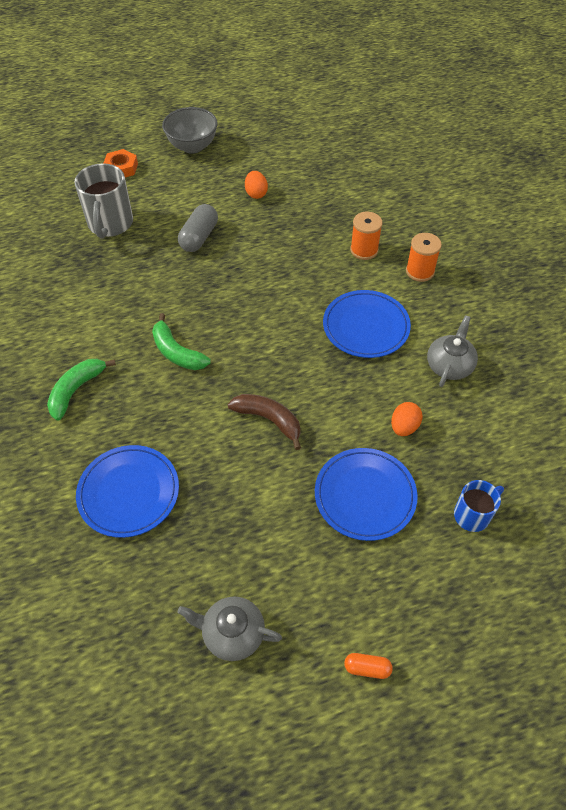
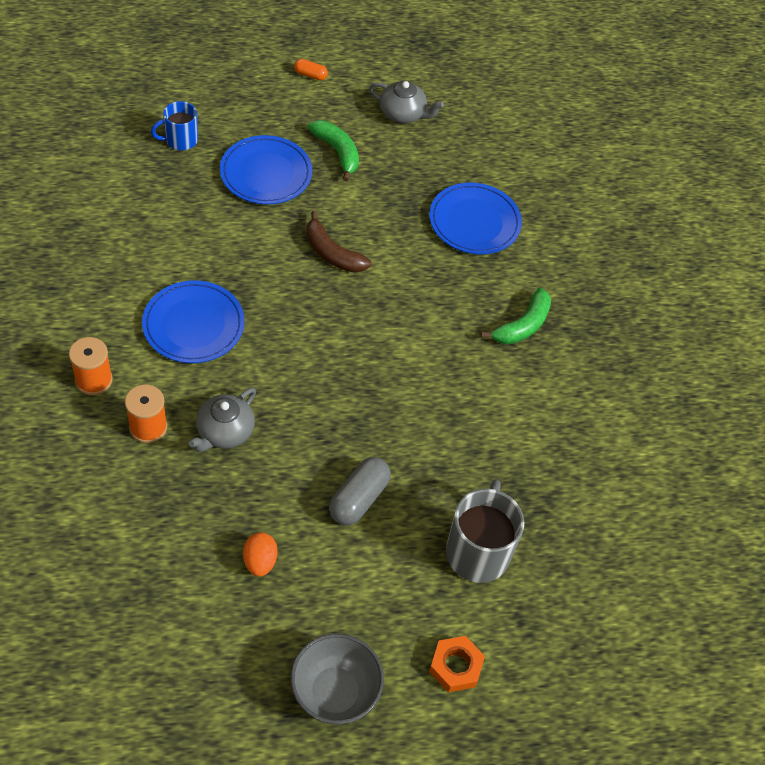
camera: 175 degrees left, 0 degrees up
green banana [152,313,211,370] -> green banana moved to [307,120,359,182]
orange egg [391,402,423,436] -> none
grey teapot [427,315,478,387] -> grey teapot moved to [189,387,256,452]

